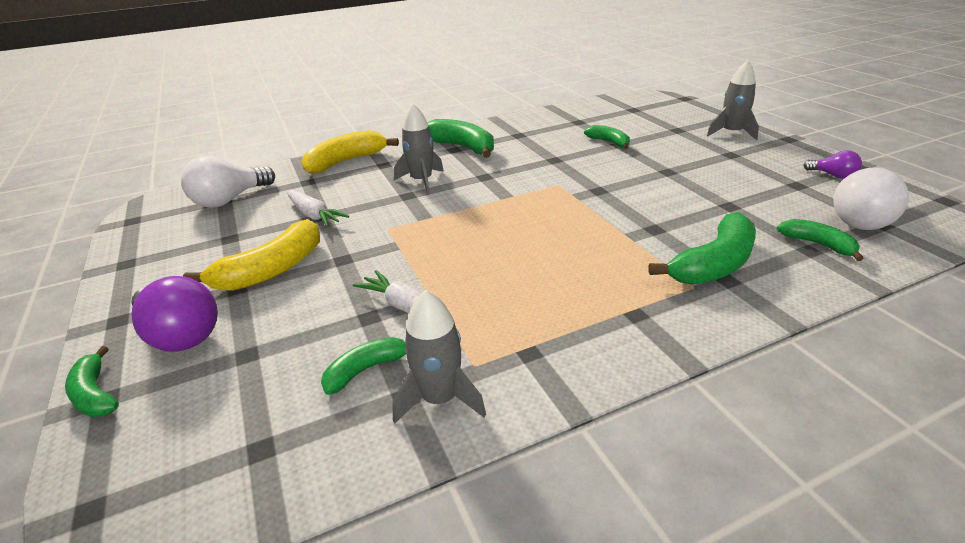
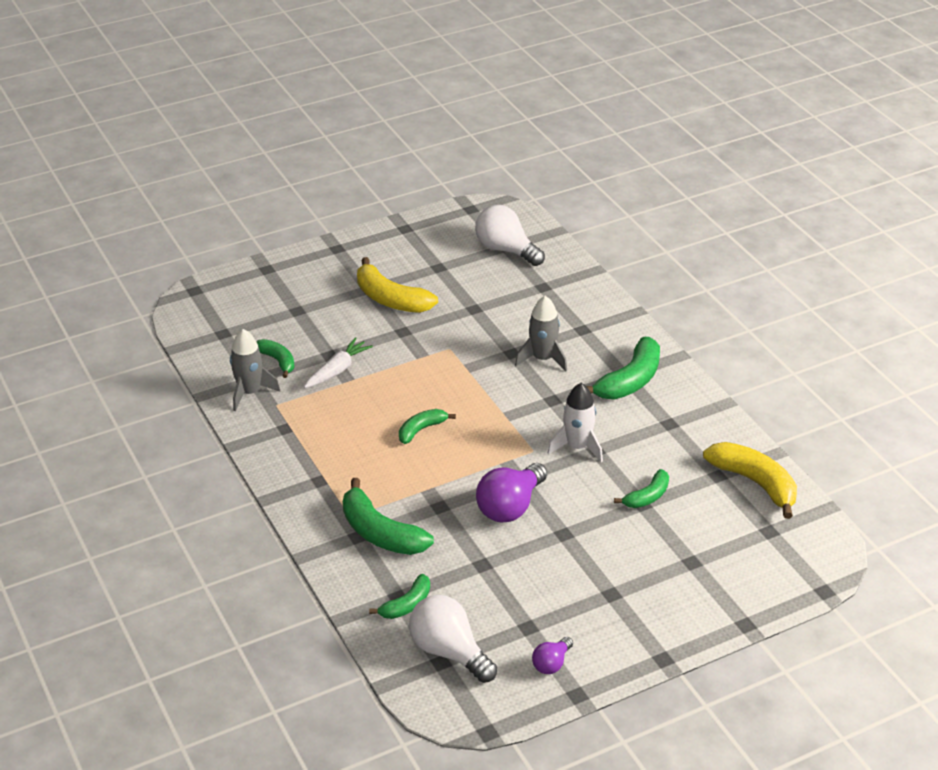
camera: 85 degrees right, 5 degrees up
green banana [65,346,119,417] -> green banana moved to [399,409,456,444]
purple light bulb [131,276,218,352] -> purple light bulb moved to [476,463,547,523]
white carrot [287,190,349,227] -> none
yellow banana [302,130,399,174] -> yellow banana moved to [703,442,797,519]
grey rocket [707,60,759,140] -> none
none -> white rocket [548,383,603,462]

